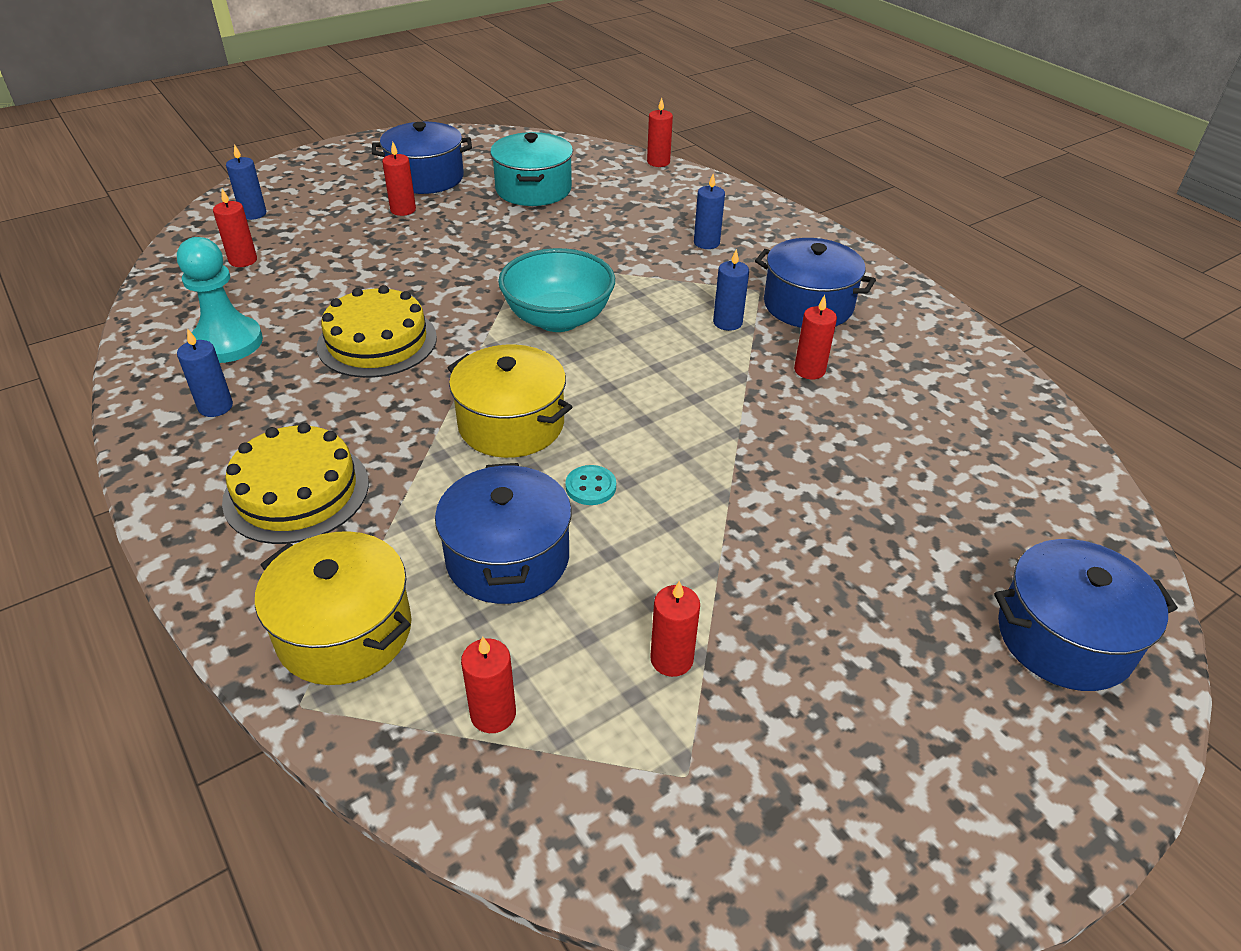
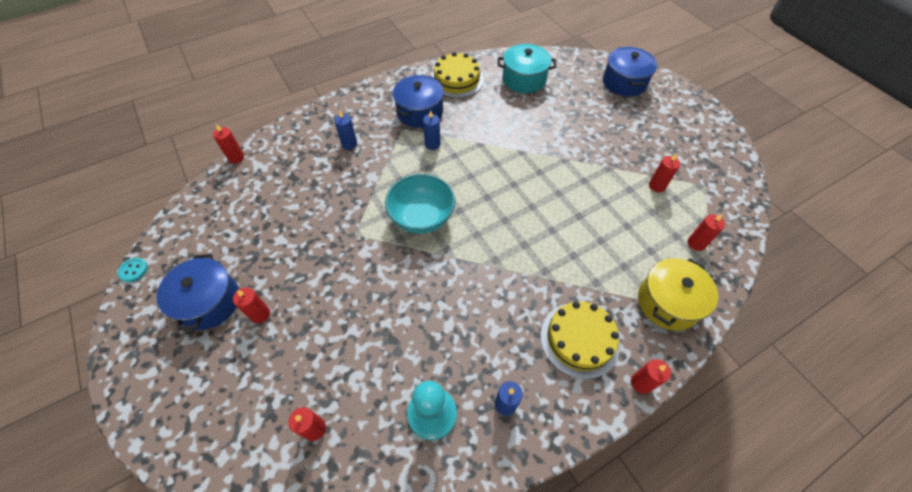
camera: 85 degrees left, 15 degrees up
blue candle [226,144,266,220] -> none
yellow cake [317,285,437,378] -> yellow cake moved to [431,52,484,98]
blue pot [435,463,572,604] -> none
yellow pot [447,344,572,458] -> none
turquoise pot [490,132,573,206] -> turquoise pot moved to [498,44,556,93]
turquoise button [565,465,616,505] -> turquoise button moved to [117,258,148,282]
red candle [794,295,837,379] -> red candle moved to [631,359,671,394]

